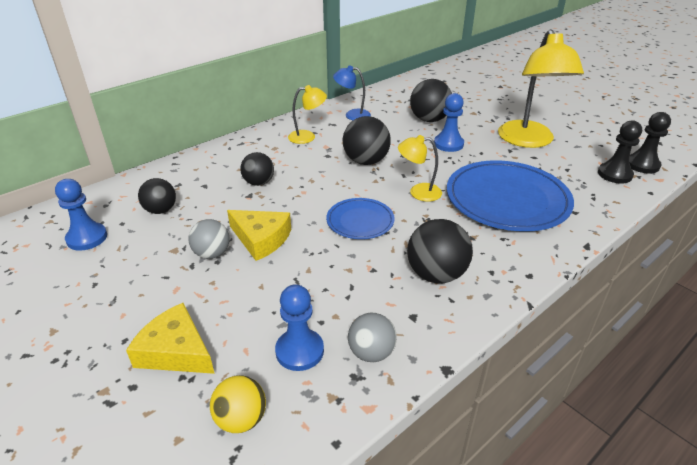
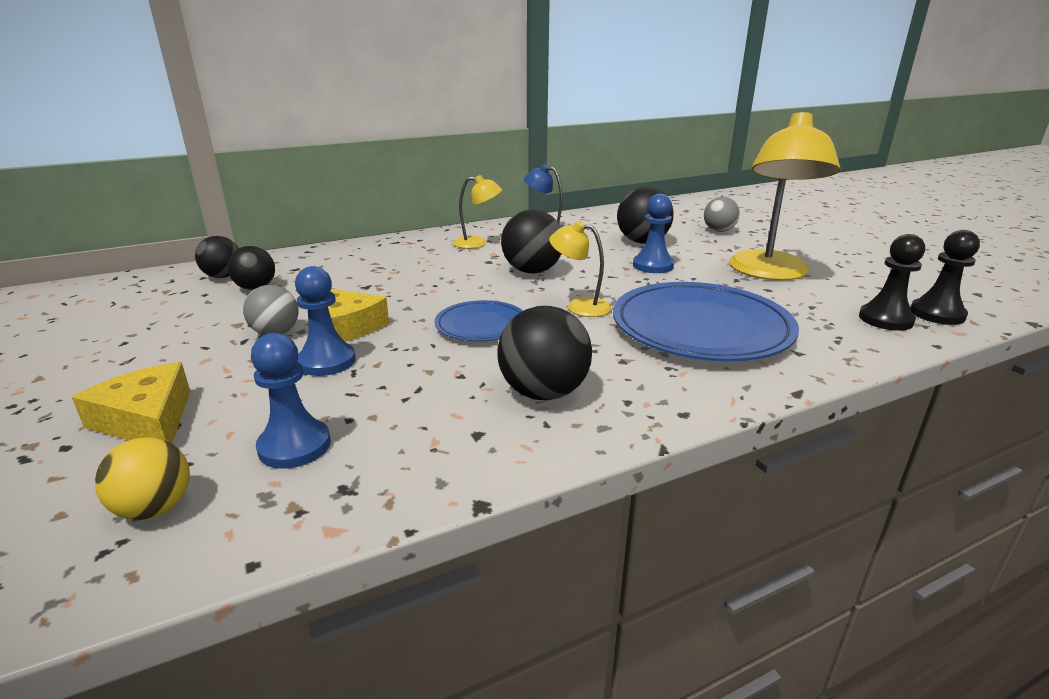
camera: 15 degrees right, 10 degrees down
blue pawn [55,179,107,250] -> blue pawn moved to [295,266,356,376]
black ball [240,152,274,186] -> black ball moved to [195,236,239,278]
grey ball [348,313,397,362] -> grey ball moved to [704,197,740,232]

